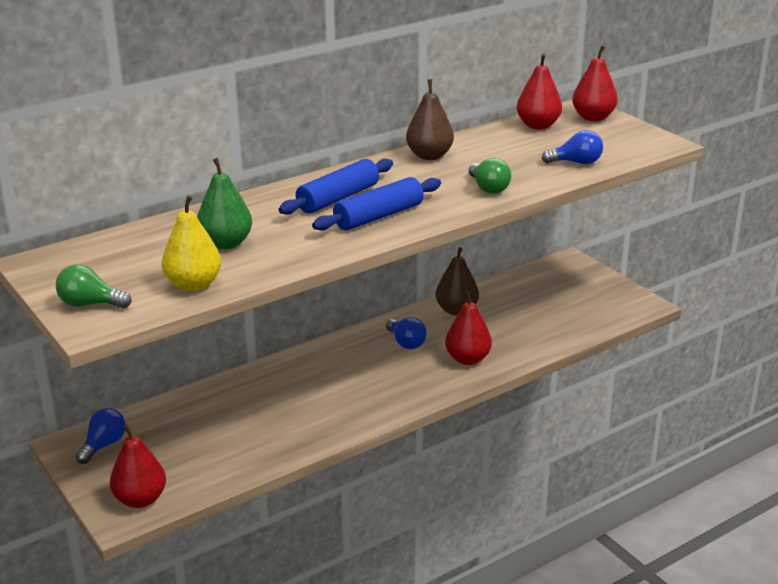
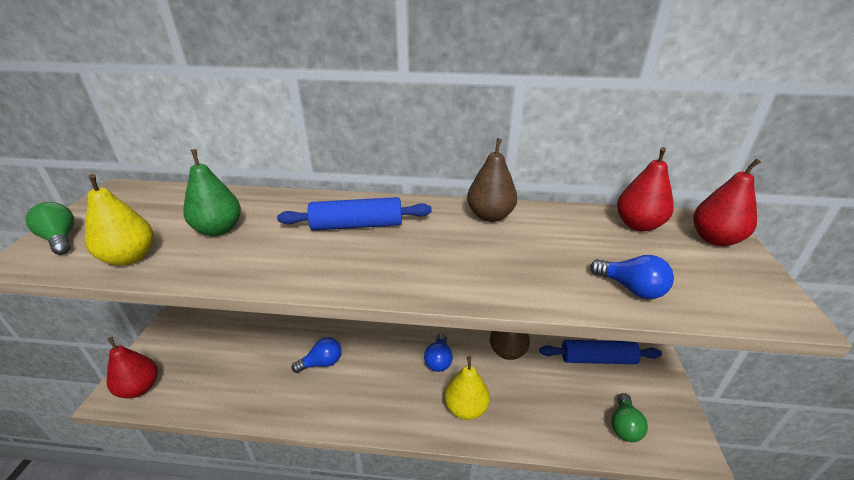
camera: 40 degrees right, 5 degrees up
blue light bulb [76,408,126,464] -> blue light bulb moved to [292,337,341,373]
blue rolling pin [312,177,441,231] -> blue rolling pin moved to [539,340,662,364]
red pear [445,291,492,365] -> yellow pear [445,356,490,420]
green light bulb [468,158,511,194] -> green light bulb moved to [611,393,648,442]

